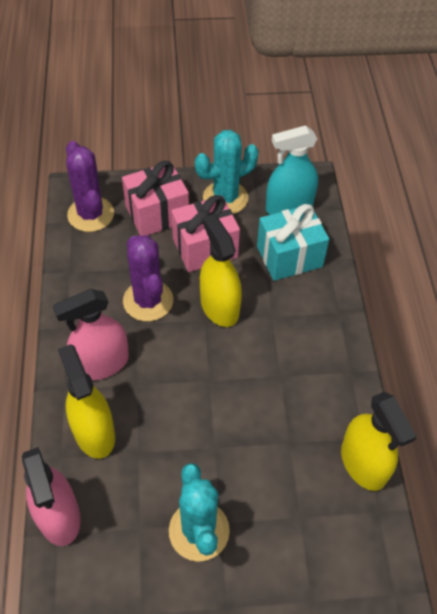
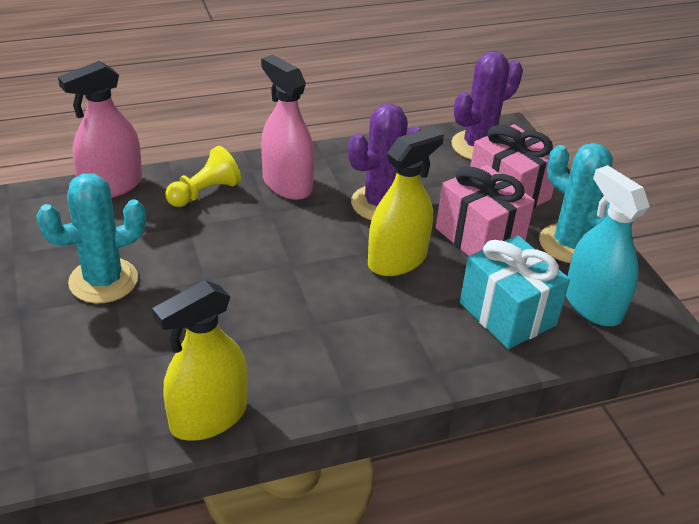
camera: 75 degrees right, 15 degrees down
yellow spray bottle [58,344,115,459] -> yellow pawn [165,146,241,207]

